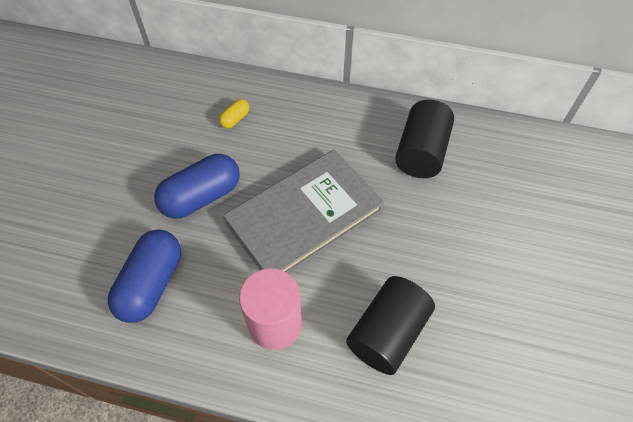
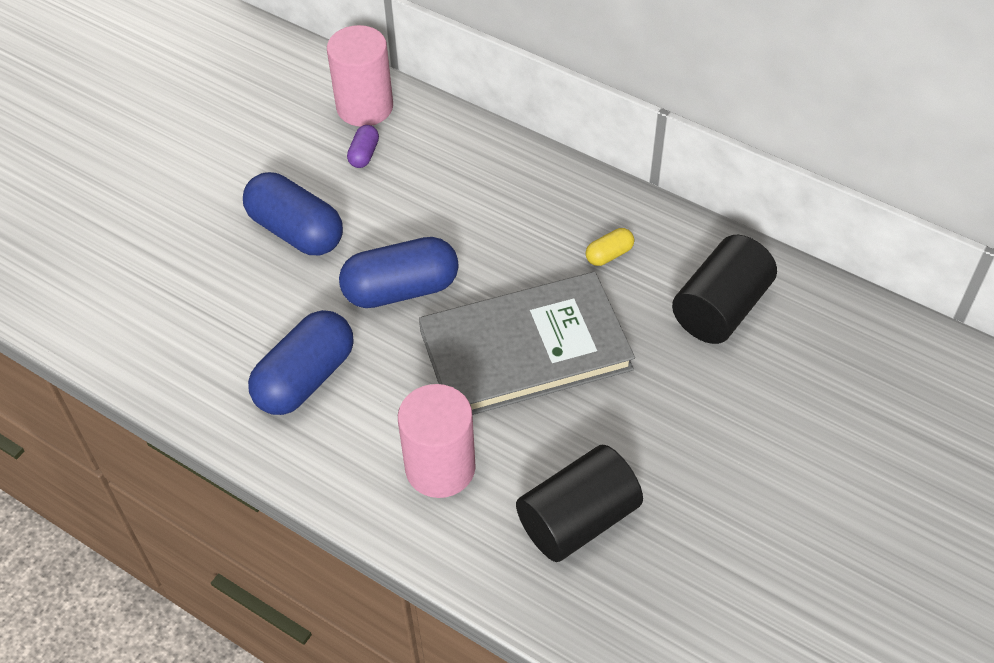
camera: 20 degrees right, 5 degrees down
yellow capsule [219,99,249,129] -> yellow capsule moved to [586,228,634,266]
none -> blue capsule [243,172,343,255]
none -> pink cylinder [327,25,393,127]
none -> purple capsule [347,125,379,168]

